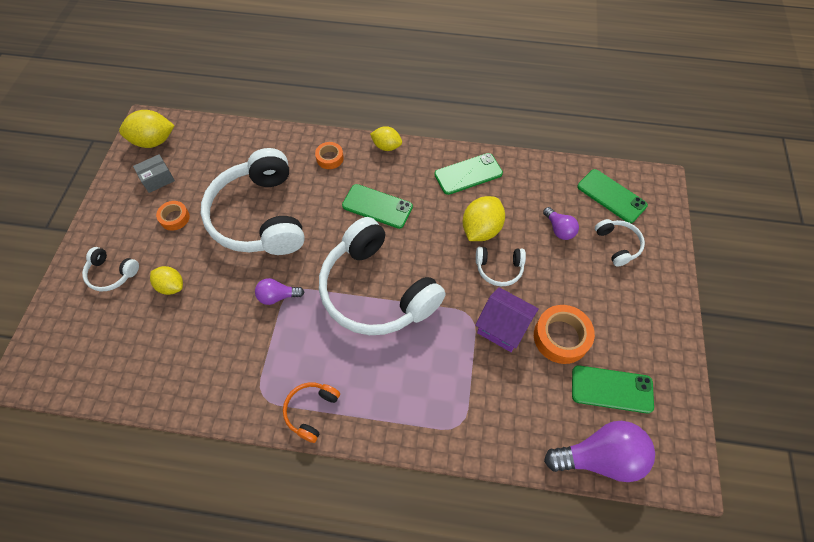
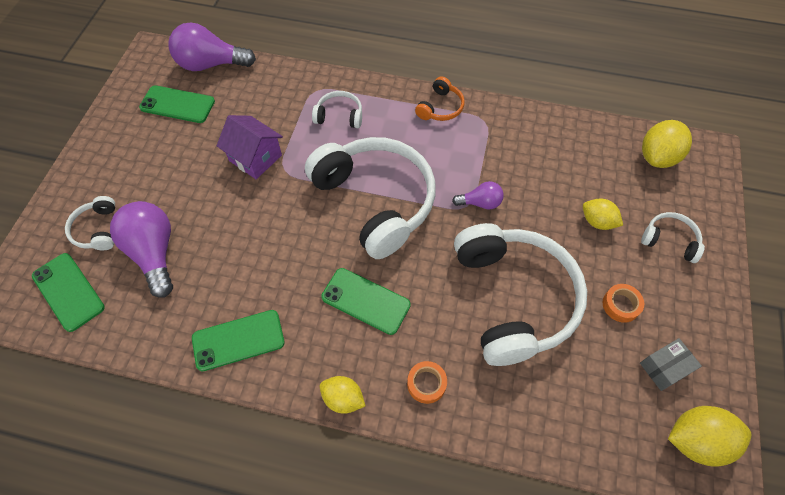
camera: 175 degrees left, 0 degrees up
yellow lemon [463,196,505,241] -> yellow lemon moved to [642,120,692,168]
white headphones [476,247,526,286] -> white headphones moved to [312,91,362,128]
orange tape [534,305,595,364] -> none
purple light bulb [543,207,579,240] -> purple light bulb [110,201,173,298], size x1.87

